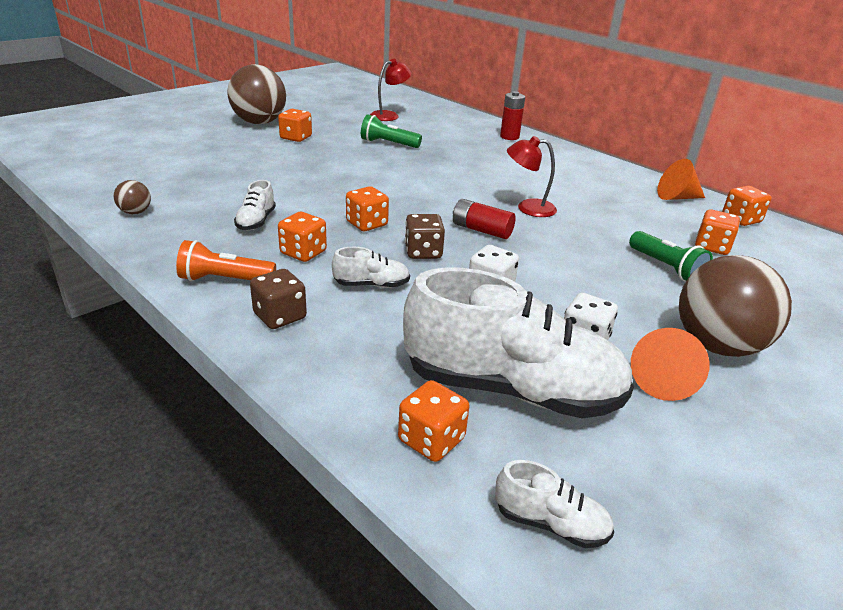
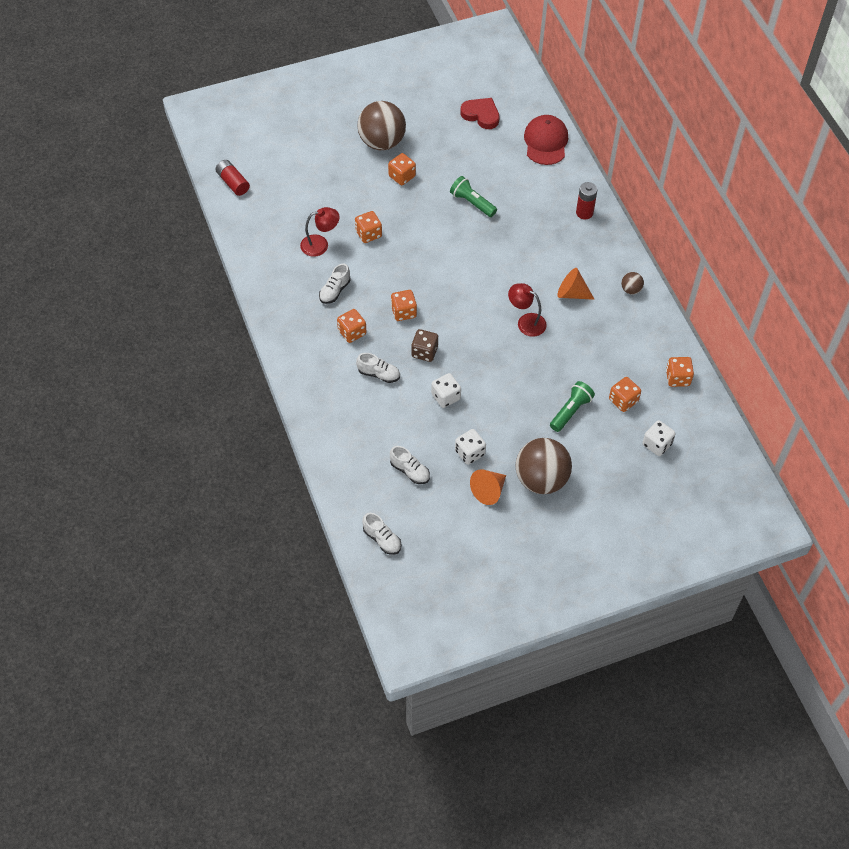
camera: 25 degrees right, 25 degrees up
brown ball [114,180,151,214] -> brown ball moved to [621,272,644,295]
orange flashlight [176,240,276,281] -> none
brown dice [250,269,307,329] -> none
red lamp [370,59,412,121] -> red lamp moved to [300,207,340,257]
orange dice [398,380,470,462] -> orange dice moved to [355,211,382,243]
white shoe [403,268,634,418] -> white shoe [390,446,430,484], size x0.42
red battery [453,199,516,239] -> red battery moved to [215,160,250,196]
green flashlight [629,231,713,281] -> green flashlight turned 135 degrees counterclockwise [550,381,595,432]
orange cone [657,159,705,200] -> orange cone moved to [557,268,595,300]
none -> red heart [460,98,500,129]
none -> red cap [524,115,568,165]
none -> white dice [642,420,676,456]

